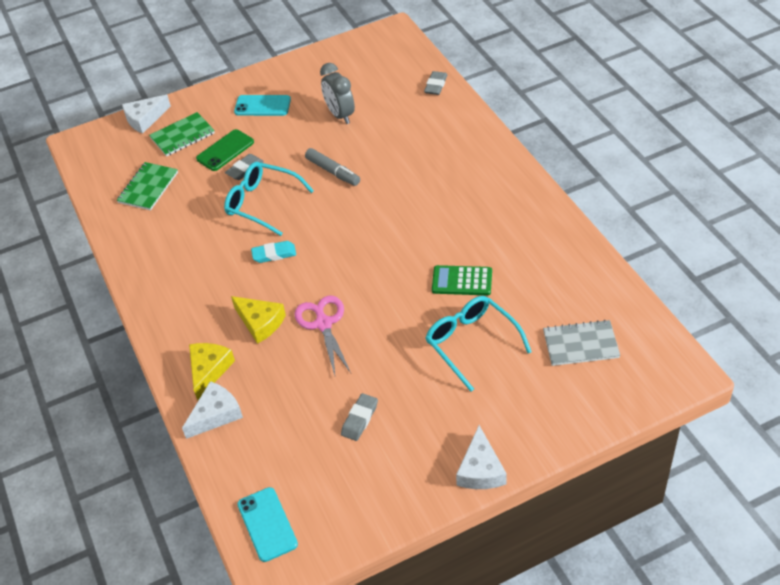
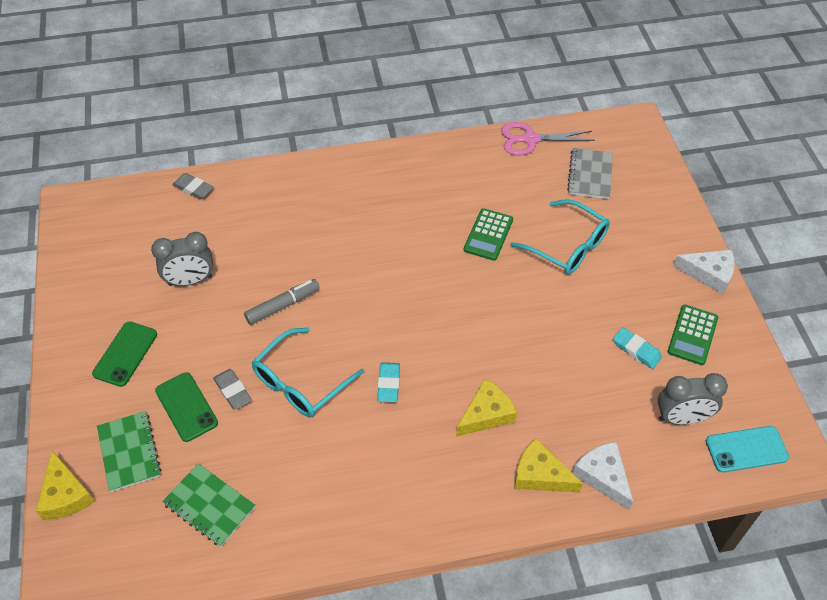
camera: 80 degrees left, 5 degrees up
white cheese [122,95,171,134] -> yellow cheese [36,450,95,520]
turquoise phone [234,95,291,116] -> green phone [92,321,157,387]
pink scissors [295,296,351,375] -> pink scissors moved to [501,122,595,156]
grey eraser [341,393,378,441] -> turquoise eraser [613,327,662,369]
turquoise glasses [426,296,532,392] -> turquoise glasses turned 120 degrees counterclockwise [510,199,610,275]
none -> grey clock [658,373,728,425]
none -> green calculator [667,304,718,365]

